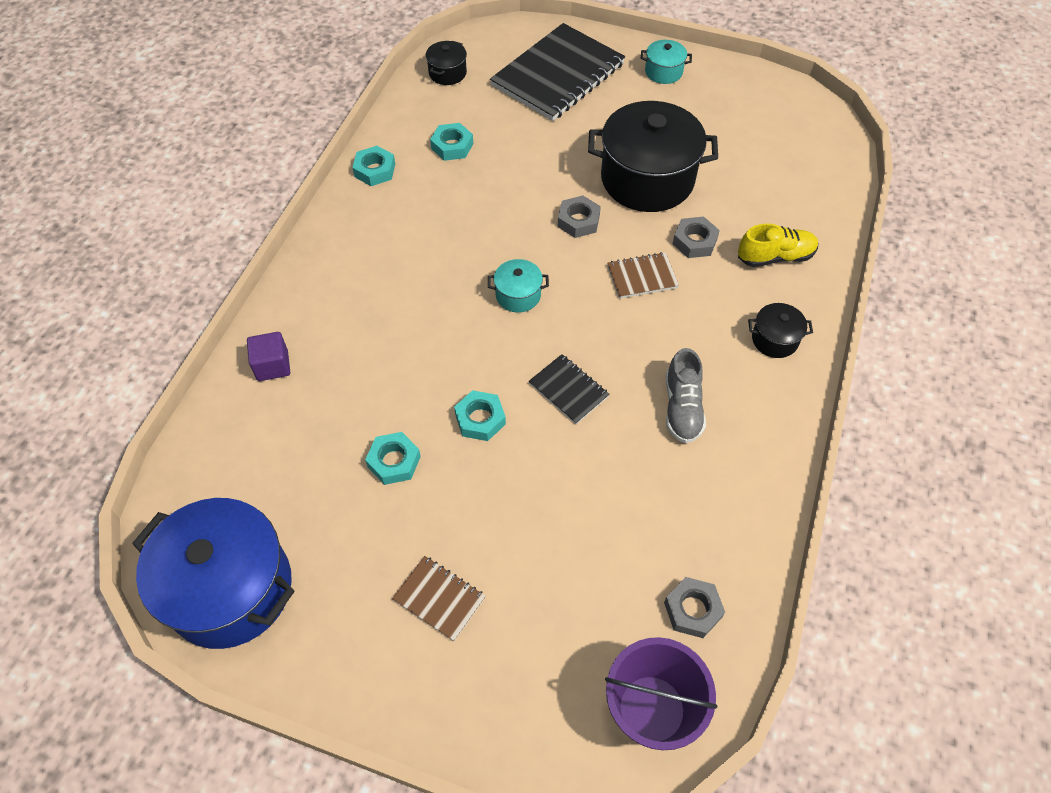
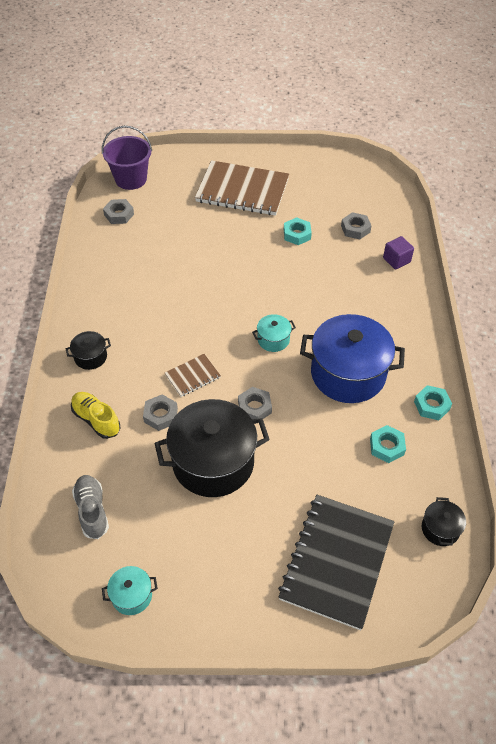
camera: 160 degrees right, 5 degrees down
blue pot [132,498,295,649] -> blue pot moved to [300,314,405,403]
brown notebook [392,556,486,641] -> brown notebook [195,160,289,216], size x2.17
turquoise nut [454,390,506,441] -> none
black notebook [529,354,610,424] -> none
turquoise pot [641,40,692,84] -> turquoise pot moved to [102,566,158,615]
grey shoe [666,348,706,443] -> grey shoe moved to [72,475,109,539]
yellow shoe [738,224,818,267] -> yellow shoe turned 75 degrees clockwise [71,392,120,439]
none -> grey nut [341,212,372,239]

